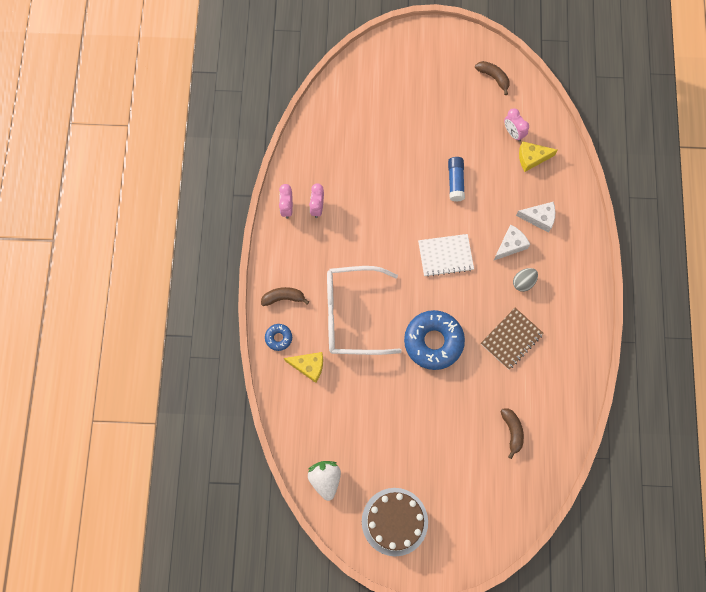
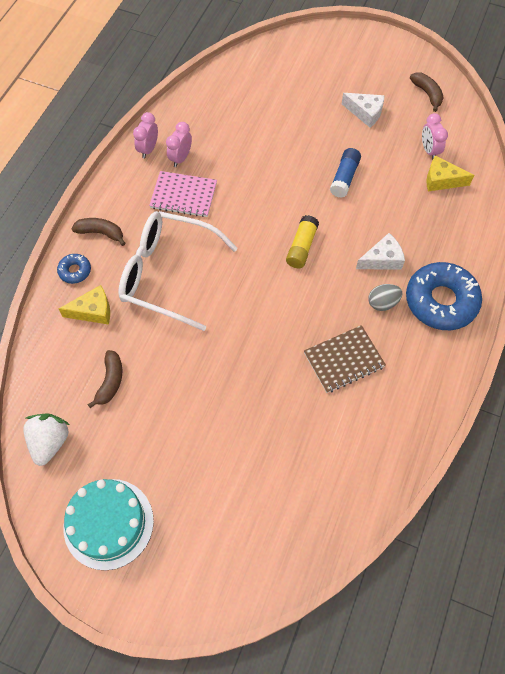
camera: 20 degrees right, 10 degrees down
yellow cheese [284,352,323,383] -> yellow cheese turned 45 degrees counterclockwise [59,285,110,325]
brown cake [362,488,428,556] -> turquoise cake [63,479,154,570]
blue donut [404,310,465,370] -> blue donut moved to [406,262,482,330]
white notebook [418,234,474,277] -> yellow glue stick [286,215,319,268]
brown banana [500,408,524,459] -> brown banana moved to [87,350,122,408]
white cheese [516,202,555,232] -> white cheese moved to [342,93,385,128]
none -> pink notebook [149,171,217,217]

